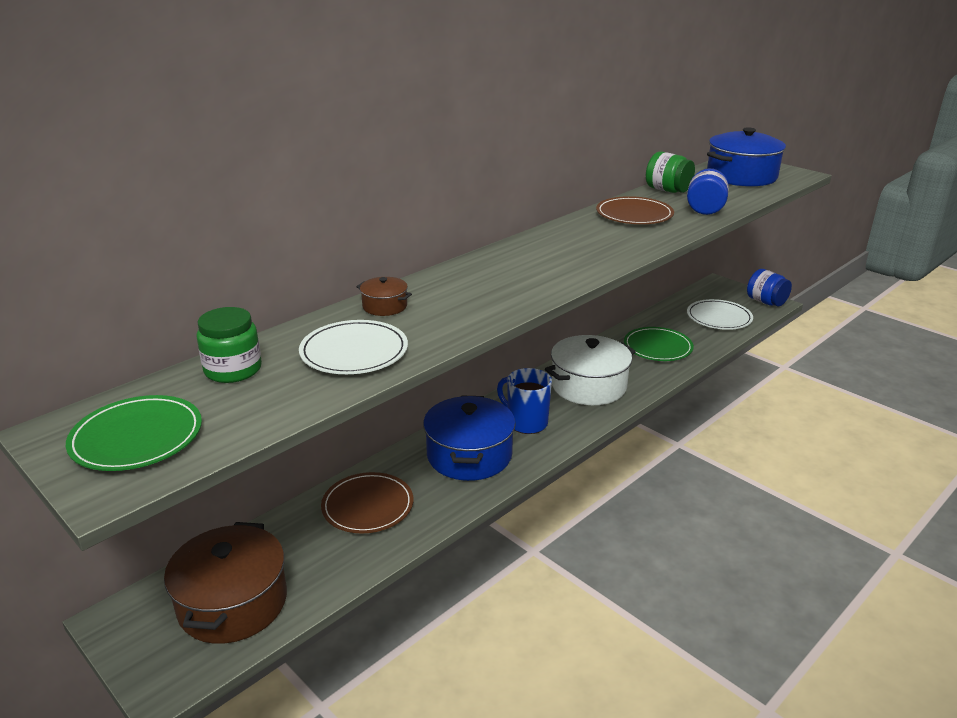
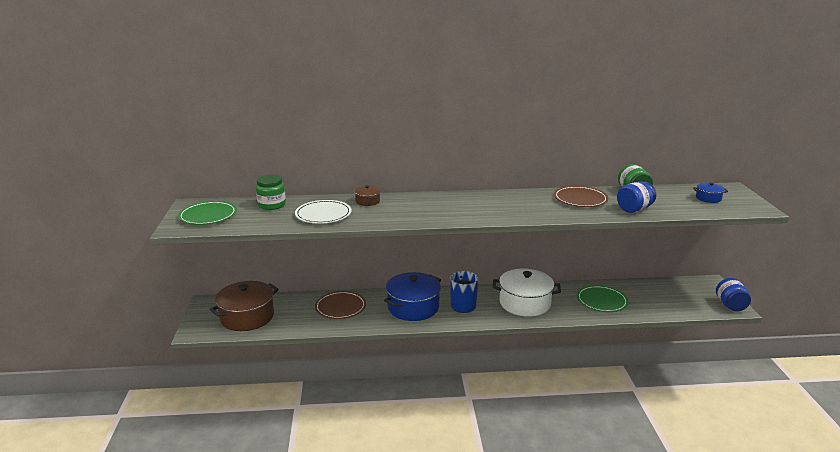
camera: 40 degrees right, 5 degrees down
white plate [687,299,753,330] -> none
blue pot [707,127,786,187] -> blue pot [693,182,728,203], size x0.45

